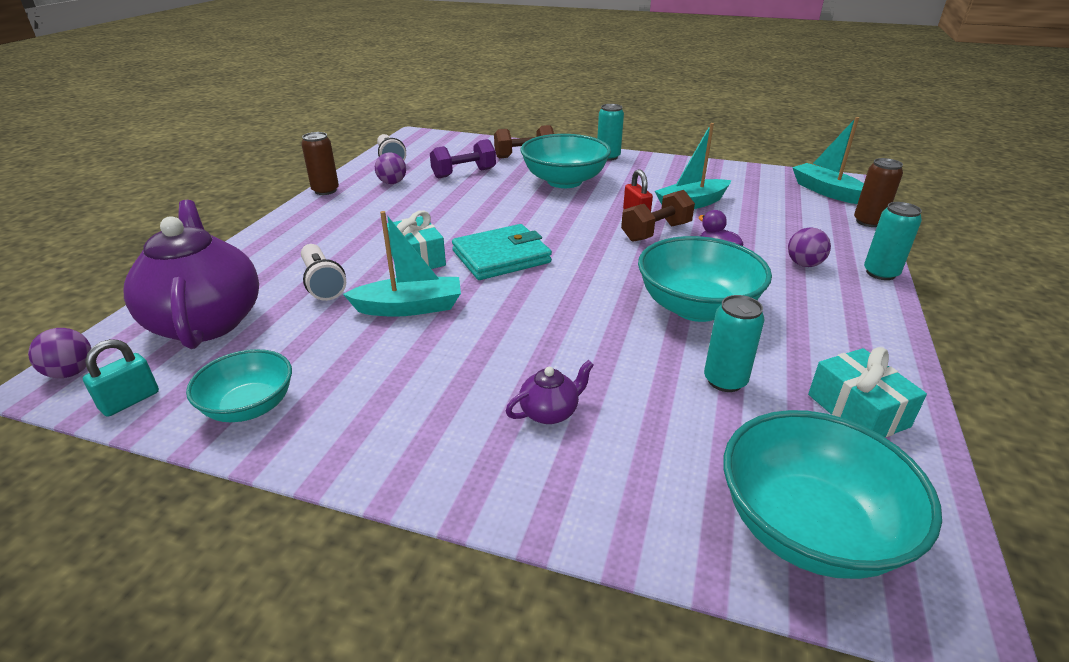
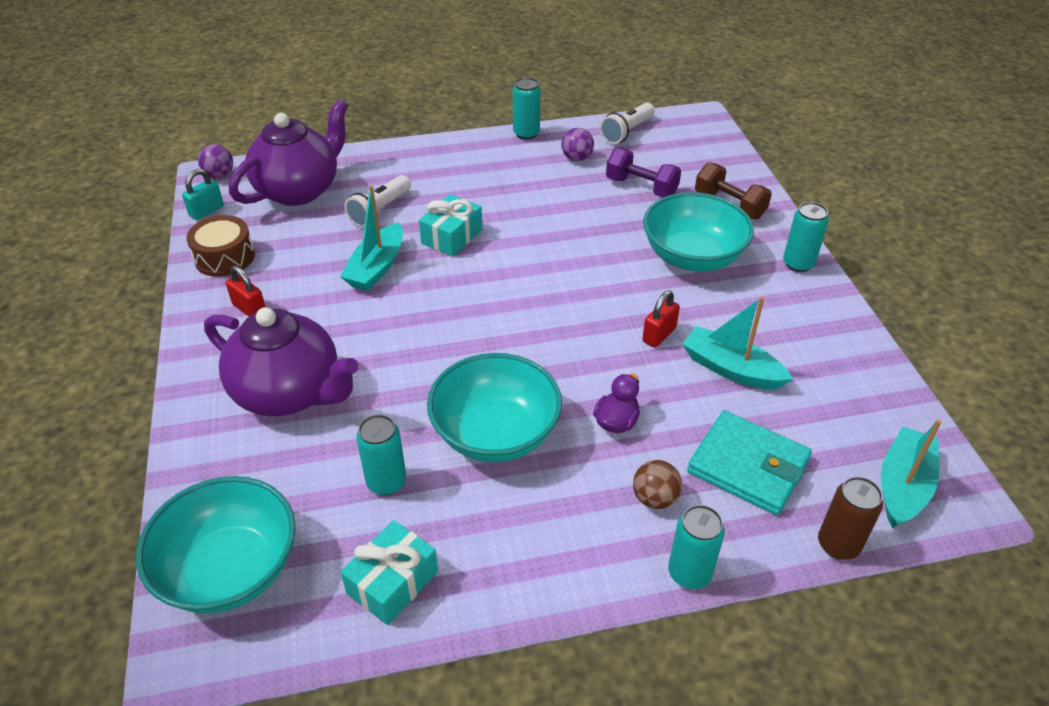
camera: 60 degrees right, 10 degrees up
turquoise padlock [83,339,159,417] -> turquoise padlock turned 60 degrees counterclockwise [182,169,224,220]
turquoise bowl [186,349,292,422] -> brown drum [186,215,255,277]
brown can [301,132,339,195] -> turquoise can [513,77,541,140]
turquoise boat [343,211,461,317] -> turquoise boat turned 60 degrees clockwise [340,185,403,291]
turquoise wallet [452,224,552,280] -> turquoise wallet moved to [687,410,812,515]
purple teapot [505,360,594,424] -> purple teapot [204,307,358,416], size x2.39
brown dumbbell [621,190,695,242] -> none
purple ball [788,227,831,267] -> brown ball [633,460,682,509]
none -> red padlock [226,266,266,317]

